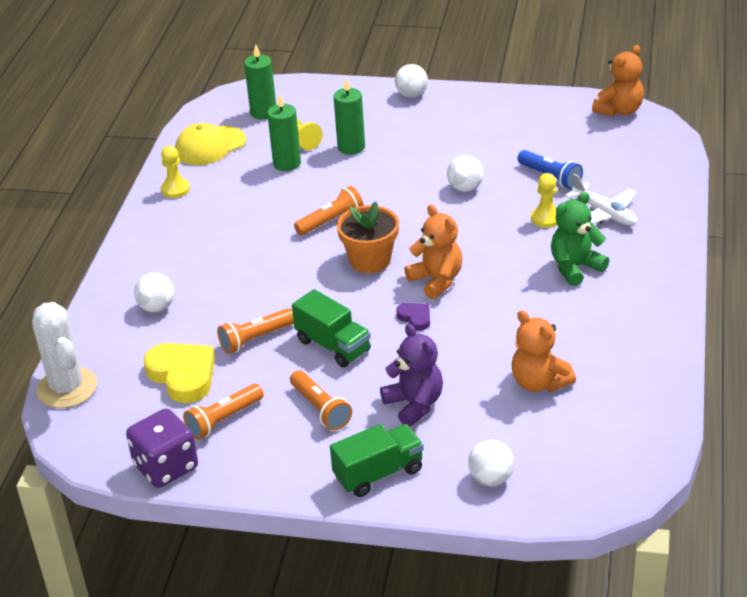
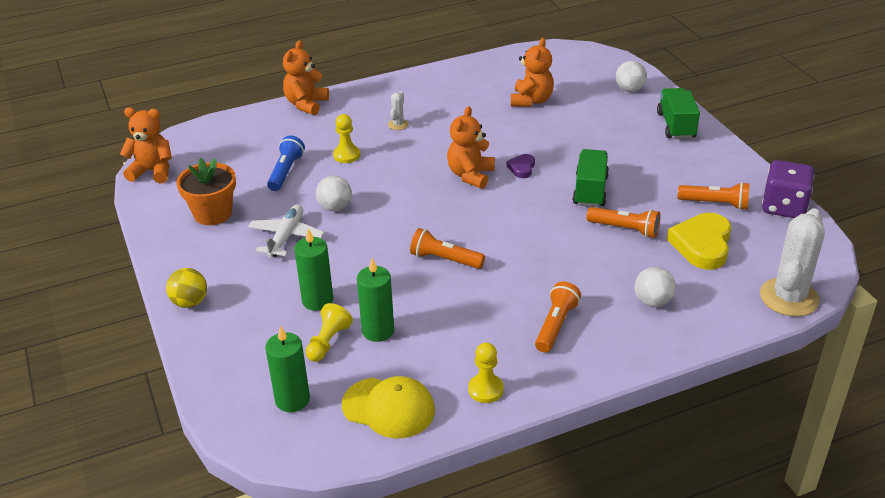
camera: 125 degrees left, 0 degrees up
orange flashlight [290,370,352,430] -> orange flashlight moved to [535,281,581,353]
green truck [330,424,424,497] -> green truck turned 60 degrees clockwise [657,88,700,139]
orange flower pot [337,202,399,273] -> orange flower pot moved to [176,158,236,225]
purple teddy bear [380,324,443,427] -> none
white ball [395,64,428,98] -> yellow ball [166,268,207,308]
green teddy bear [551,192,609,286] -> white cactus [388,91,409,130]
white plane [565,173,637,226] -> white plane moved to [248,204,325,257]
none -> orange teddy bear [283,40,329,115]

